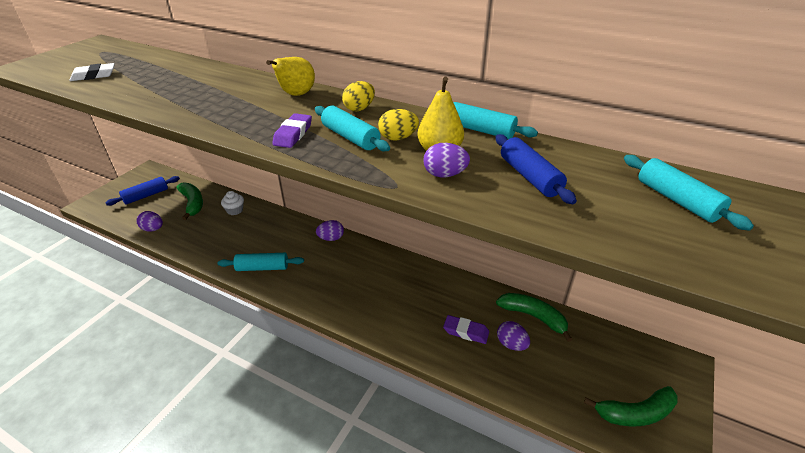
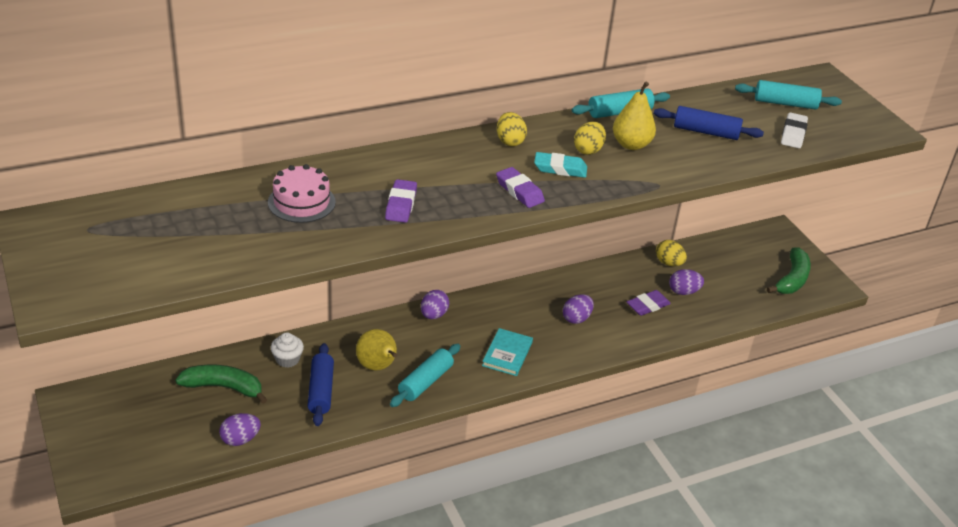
camera: 55 degrees left, 0 degrees up
white eraser [69,63,115,81] -> white eraser moved to [781,112,808,148]
blue rolling pin [106,176,180,206] -> blue rolling pin moved to [308,343,334,426]
yellow pear [266,57,315,96] -> yellow pear moved to [356,329,397,370]
turquoise rolling pin [315,106,390,152] -> turquoise eraser [534,152,587,178]
purple egg [423,143,470,178] -> purple egg moved to [563,294,594,324]
green banana [496,293,572,342] -> yellow egg [656,240,687,266]
none -> pink cake [268,164,336,223]
none -> purple eraser [385,179,417,223]
none -> turquoise book [482,328,533,376]

